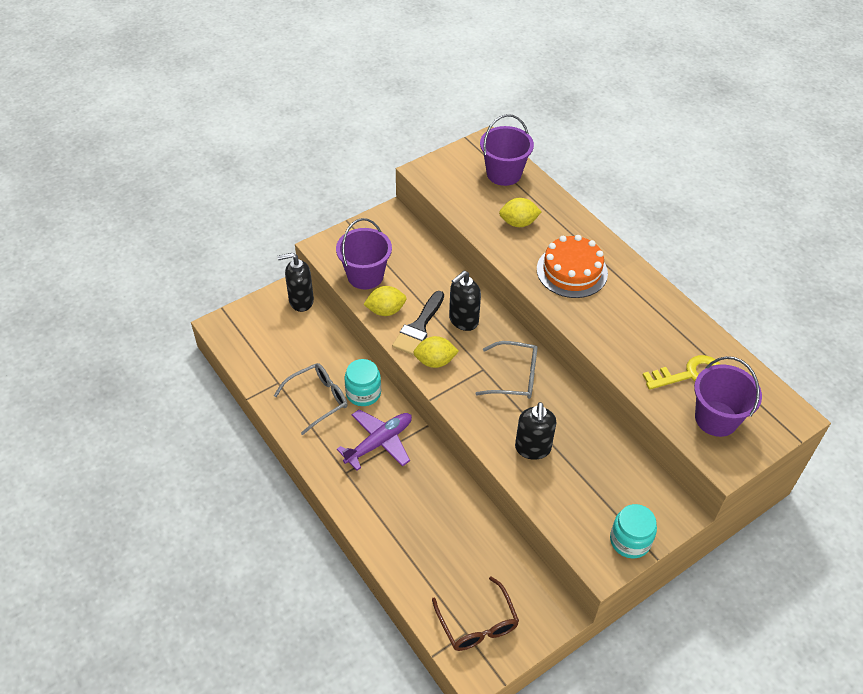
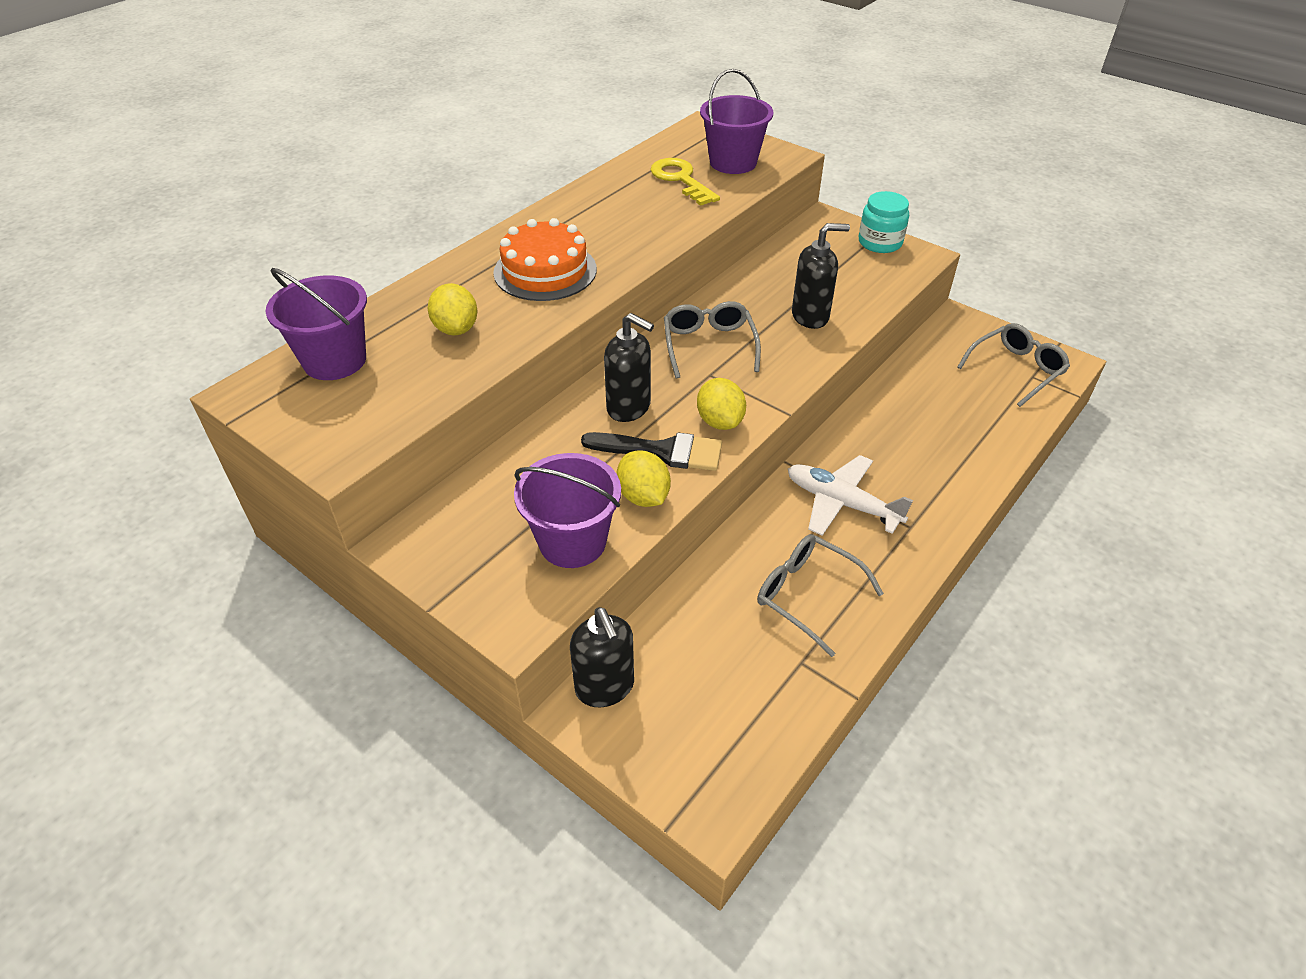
camera: 105 degrees left, 5 degrees down
purple plane [337,409,412,471] -> white plane [788,455,913,536]
turquoise jar [344,359,381,406] -> none
brown glasses [432,576,519,651] -> grey glasses [957,323,1070,407]

